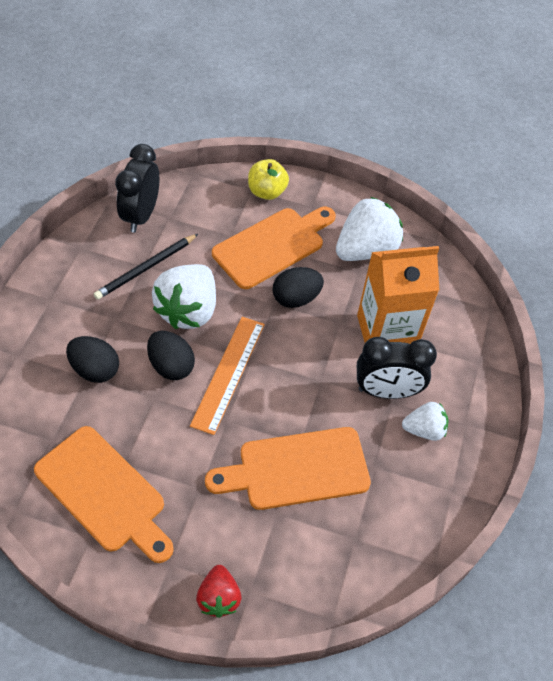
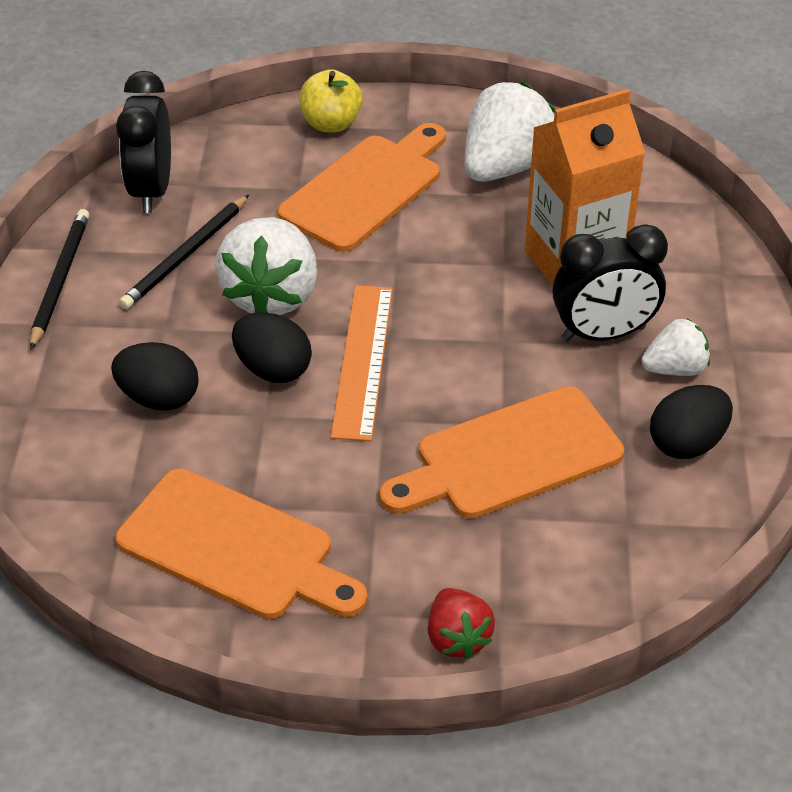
camera: 10 degrees left, 10 degrees down
black egg [273,267,324,308] -> black egg moved to [650,385,733,459]
none -> black pencil [30,209,89,350]

